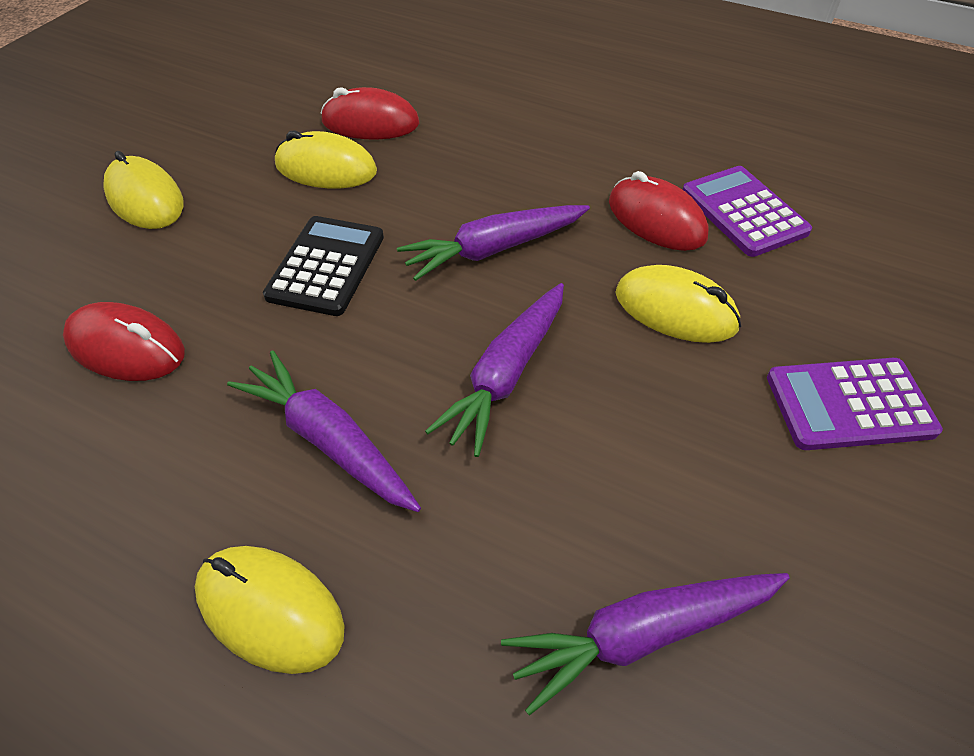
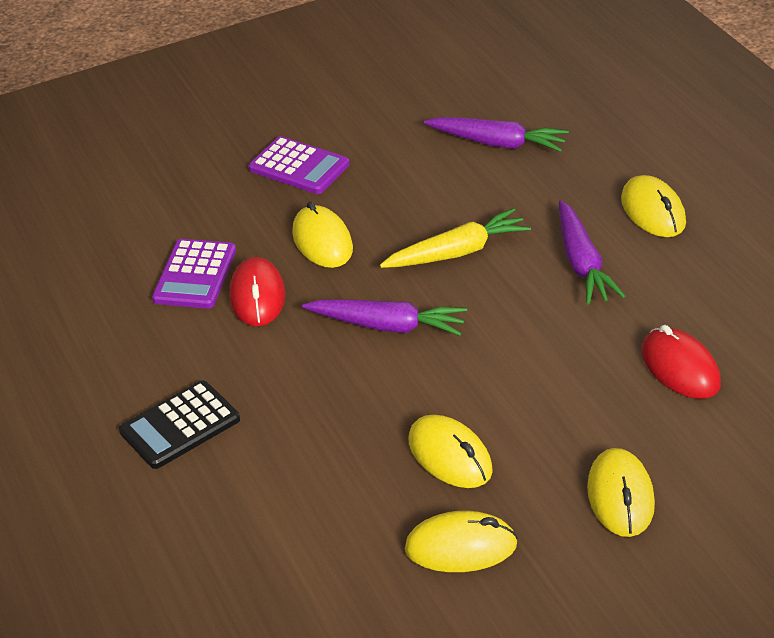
camera: 140 degrees left, 10 degrees down
black calculator [263,216,384,316] -> black calculator moved to [119,380,240,469]
red mouse [321,87,419,140] -> none
purple carrot [425,283,564,457] -> yellow carrot [380,208,531,268]
none -> yellow mouse [405,511,518,572]

